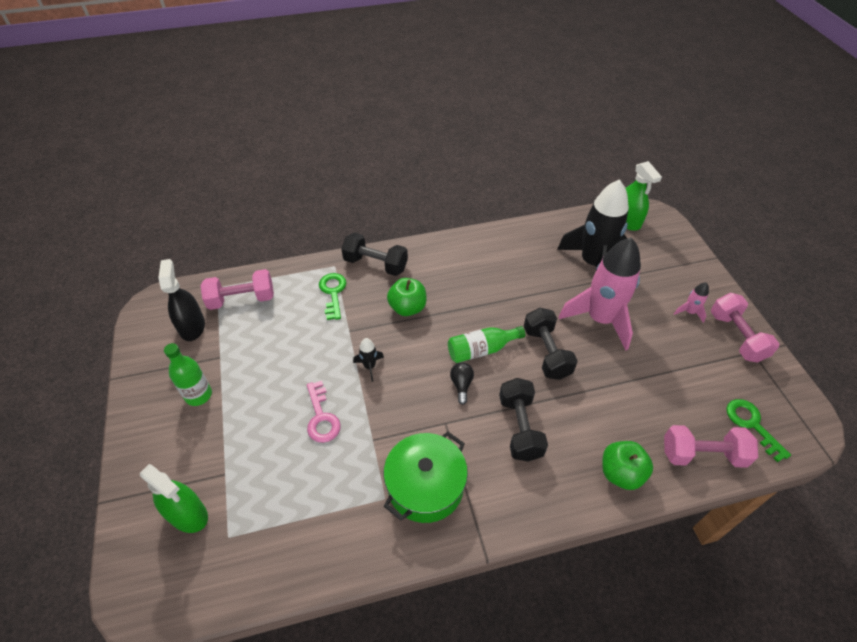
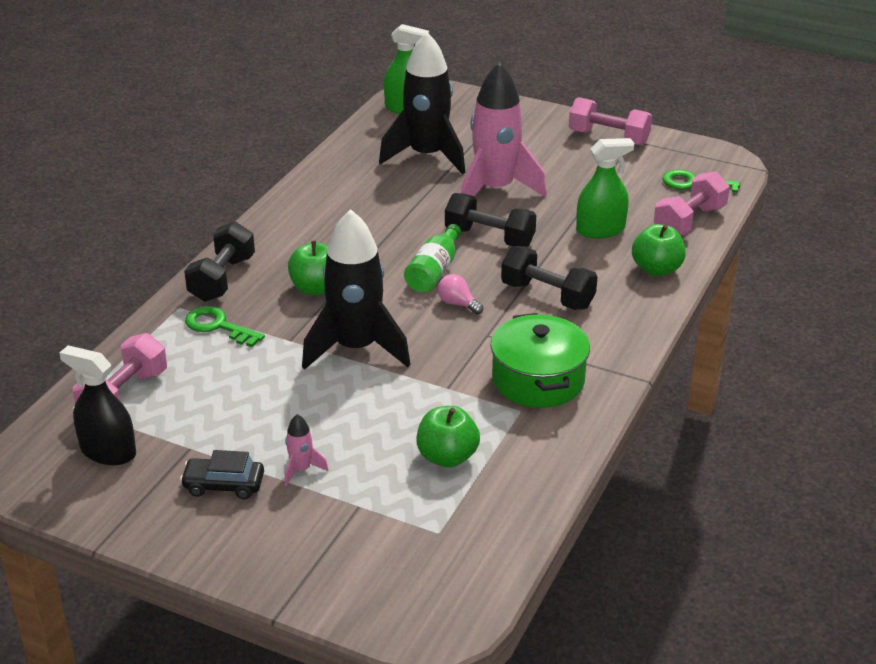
camera: 50 degrees left, 15 degrees down
green spray bottle [140,464,208,533] -> green spray bottle moved to [576,138,634,238]
green bottle [164,343,212,406] -> black car [180,450,264,499]
pink key [307,381,341,443] -> none
black dumbbell [341,233,408,276] -> black dumbbell turned 45 degrees counterclockwise [184,221,255,302]
black rocket [353,338,384,382] -> black rocket [302,209,411,370], size x2.48
black light bulb [450,362,474,405] -> pink light bulb [438,274,483,314]
pink rocket [674,282,709,323] -> pink rocket moved to [285,414,329,486]
none -> green apple [416,406,480,467]

